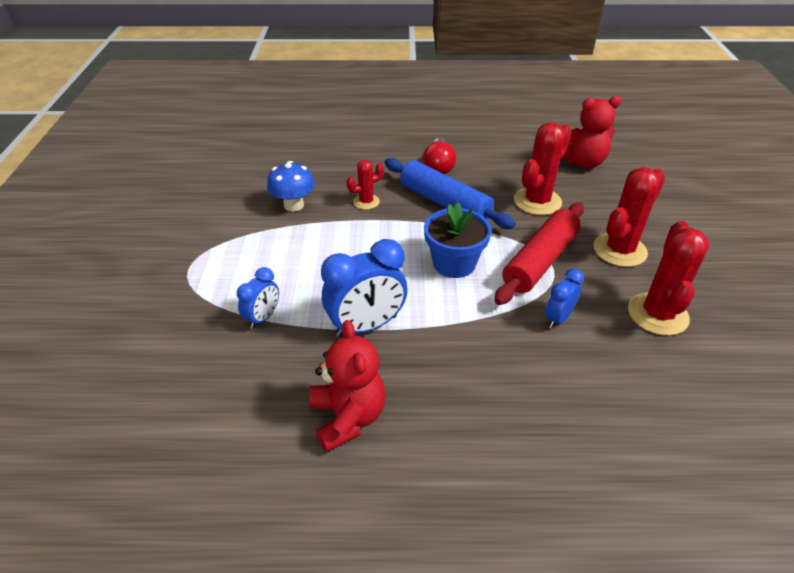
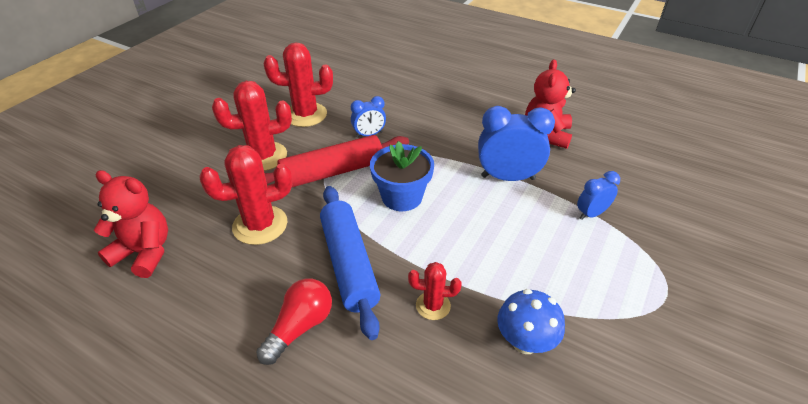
camera: 150 degrees left, 0 degrees up
red cactus [628,221,709,336] -> red cactus turned 45 degrees clockwise [264,42,333,127]

